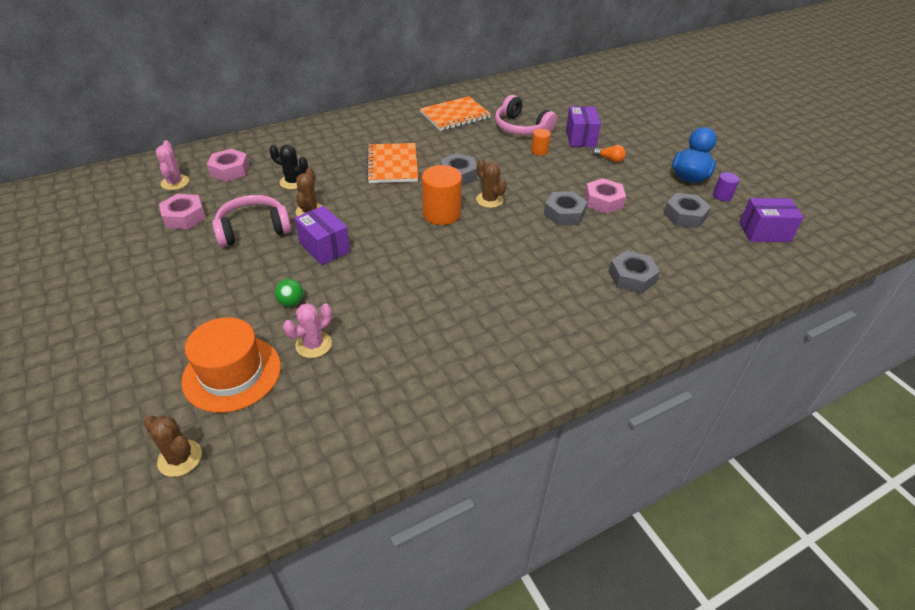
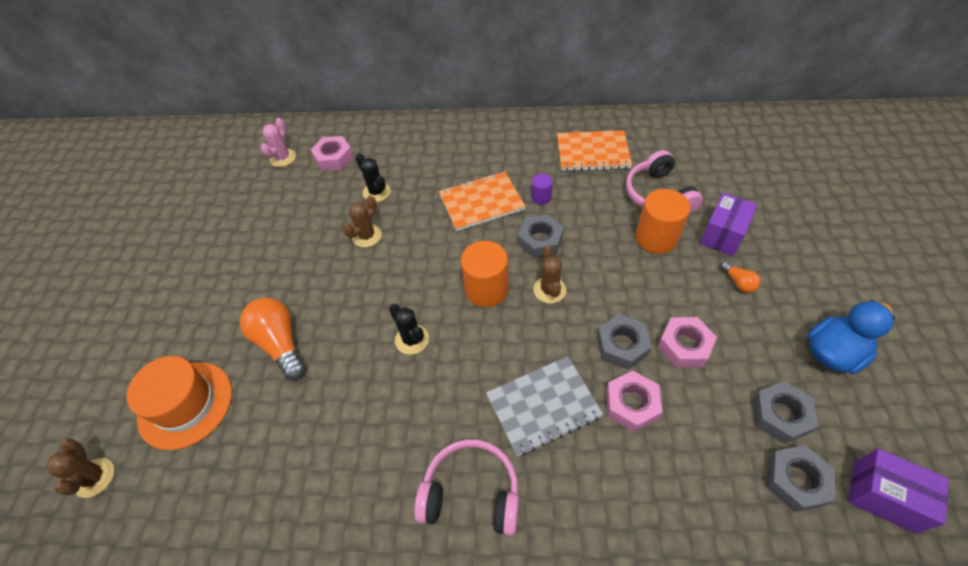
camera: 35 degrees right, 10 degrees up
pink nut [159,194,206,229] -> pink nut moved to [606,370,662,432]
pink headphones [212,195,291,247] -> pink headphones moved to [414,439,519,536]
green ball [275,279,303,306] -> orange light bulb [240,298,306,381]
pink cactus [283,303,332,358] -> none
purple box [294,206,350,265] -> none
orange notebook [366,143,418,183] -> orange notebook turned 45 degrees clockwise [439,171,526,231]
orange cylinder [531,129,551,155] -> orange cylinder [636,189,690,254], size x1.94
grey nut [609,250,660,293] -> grey nut moved to [766,445,835,512]
purple cylinder [713,172,740,201] -> purple cylinder moved to [531,174,553,205]
none -> black cactus [389,304,429,355]
none -> grey notebook [486,356,603,456]

